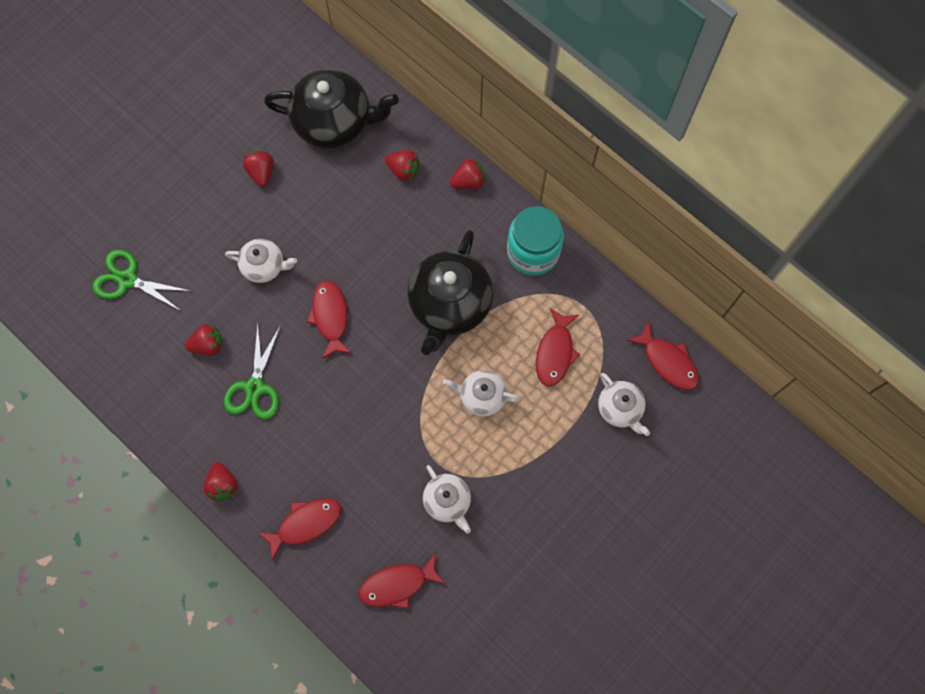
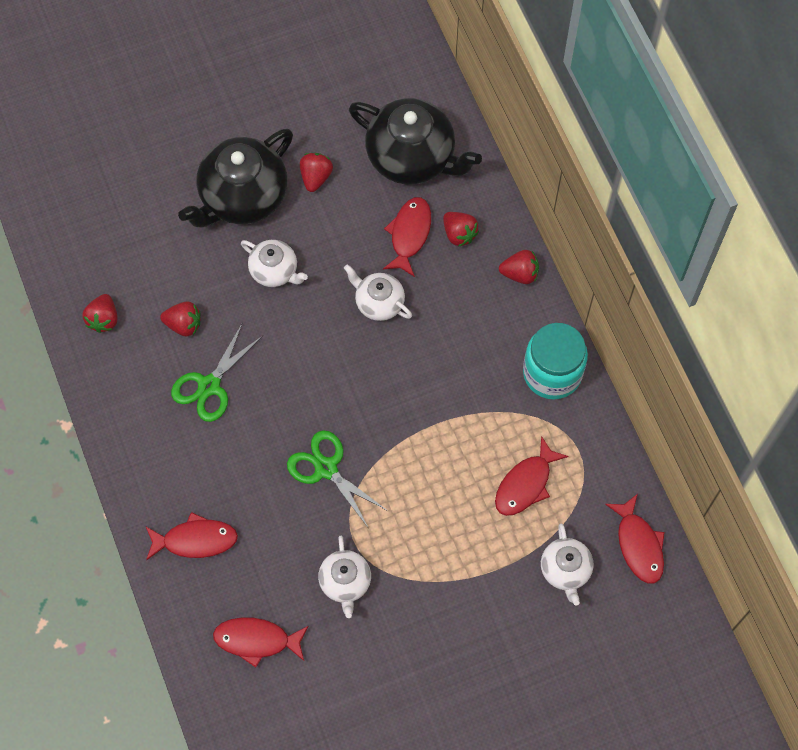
camera: 25 degrees right, 5 degrees down
green scissors [93,250,191,311] -> green scissors moved to [287,430,388,527]
red strawberry [203,462,238,500] -> red strawberry moved to [82,294,117,333]
red fish [307,280,352,359] -> red fish moved to [383,197,431,277]
black teapot [407,230,494,355] -> black teapot moved to [178,129,293,228]
white teapot [443,370,520,417] -> white teapot moved to [344,264,412,321]

